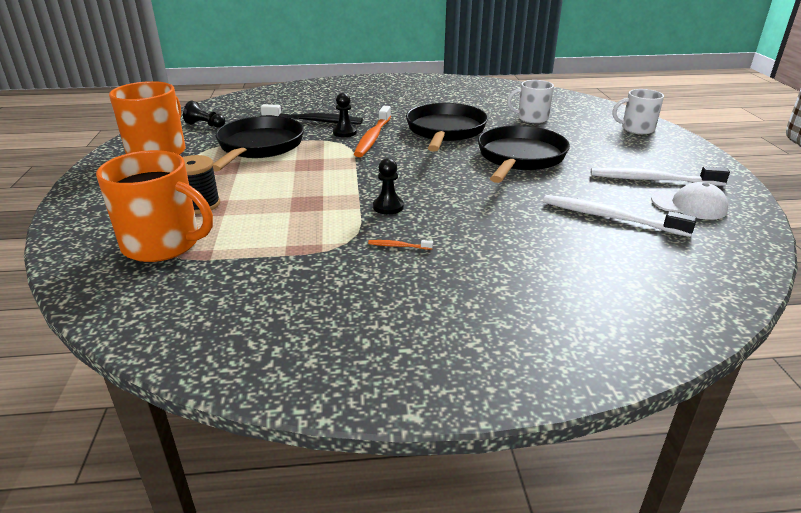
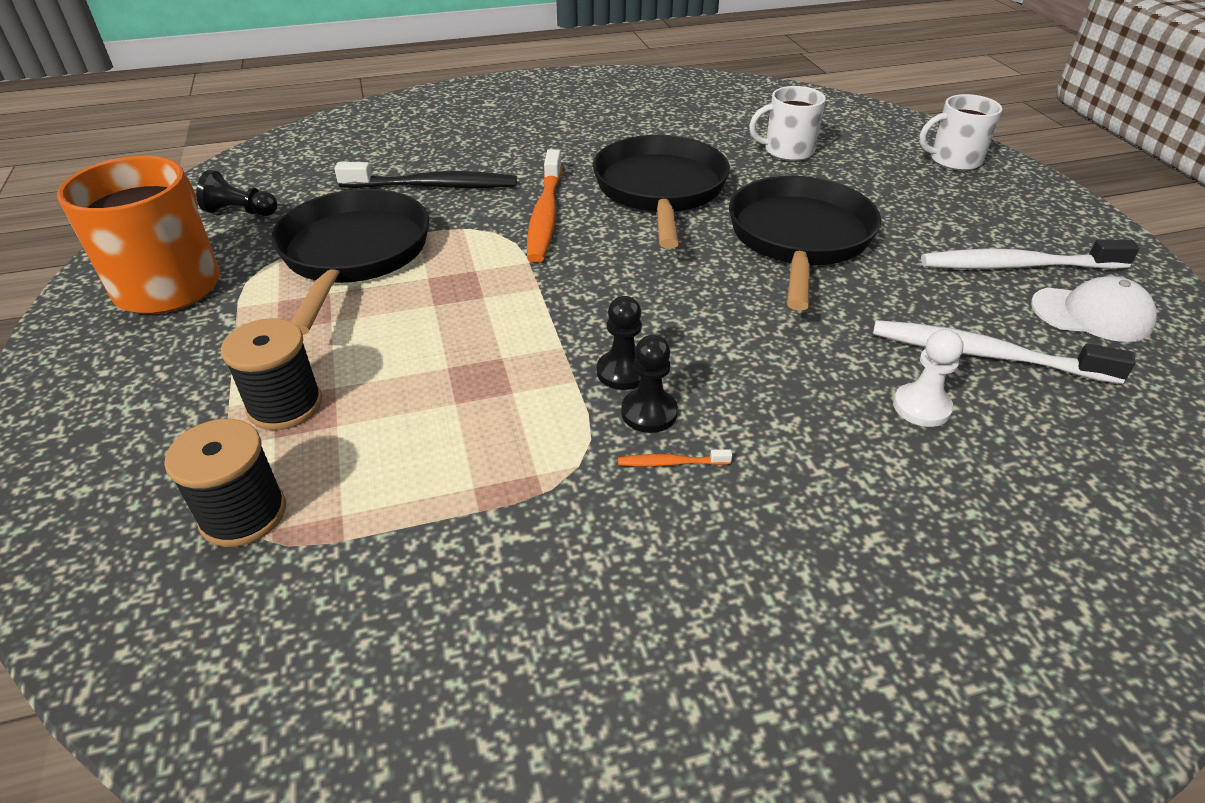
camera: 10 degrees left, 10 degrees up
orange mug [96,150,213,262] -> black spool [164,419,286,547]
black pawn [333,93,357,137] -> black pawn moved to [621,335,678,433]
none -> white pawn [893,329,963,427]

